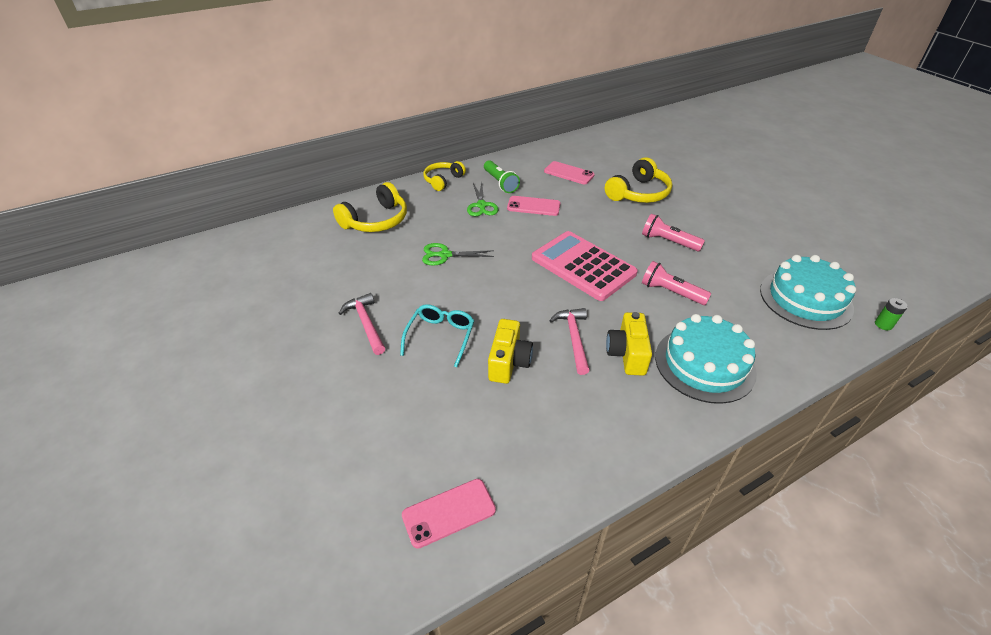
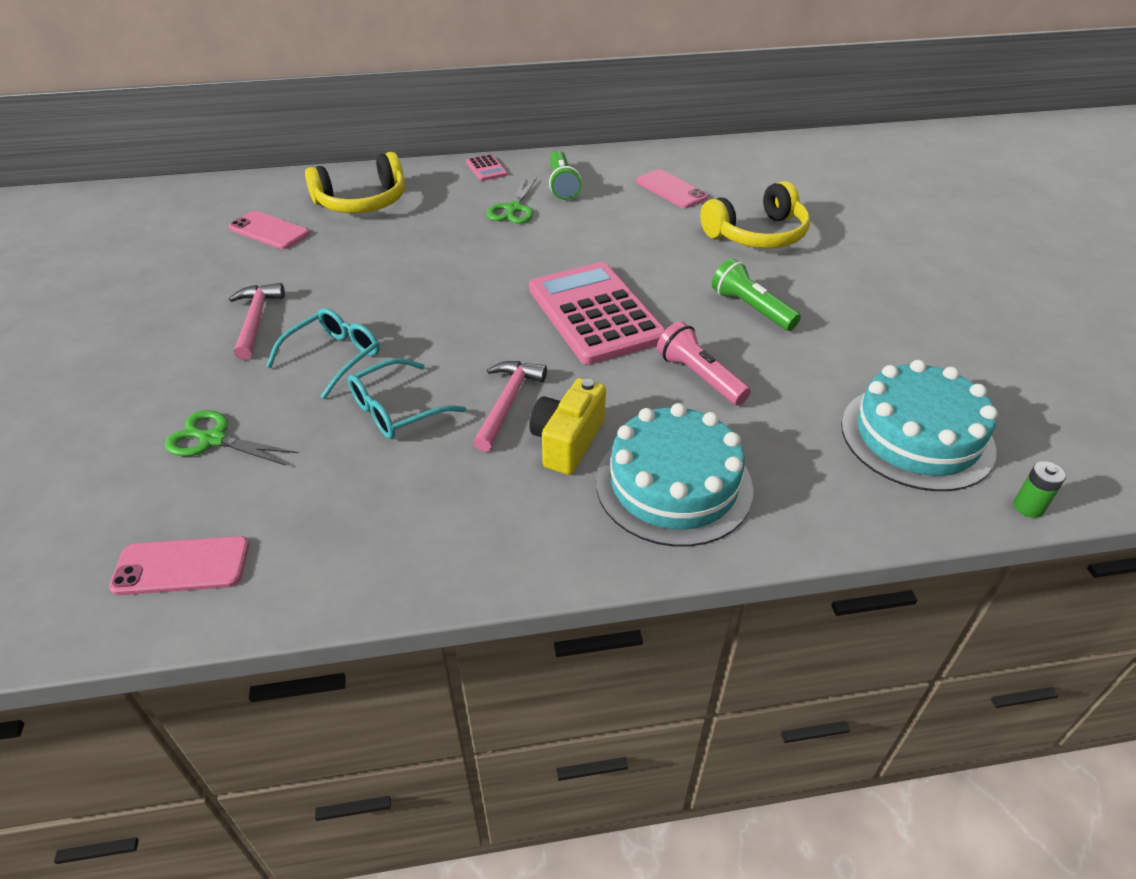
camera: 20 degrees right, 0 degrees up
green scissors [422,243,494,266] -> green scissors moved to [165,410,298,466]
yellow headphones [423,161,466,191] -> pink calculator [466,154,507,181]
yellow camera [488,319,533,384] -> turquoise glasses [348,358,466,439]
pink phone [507,196,561,216] -> pink phone moved to [229,211,309,249]
pink flashlight [642,214,705,251] -> green flashlight [712,258,801,331]

